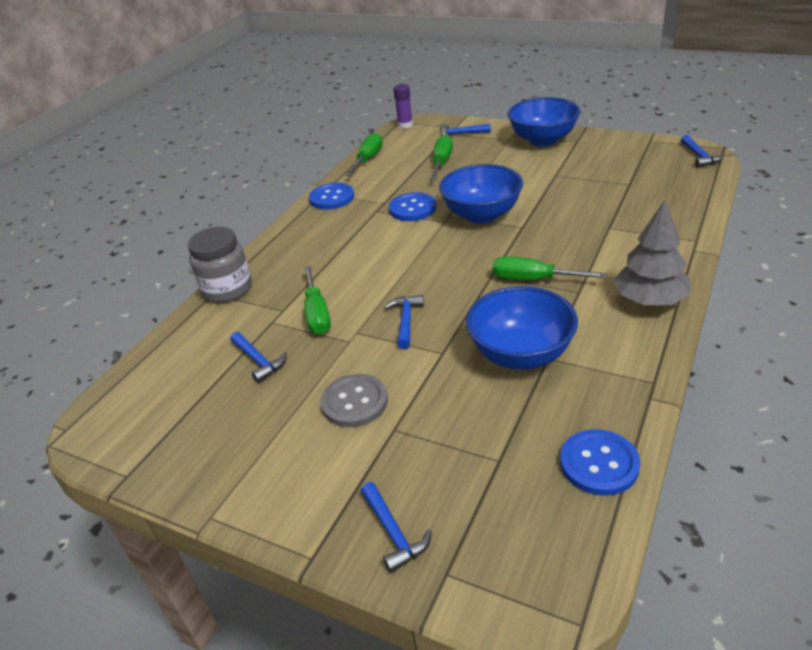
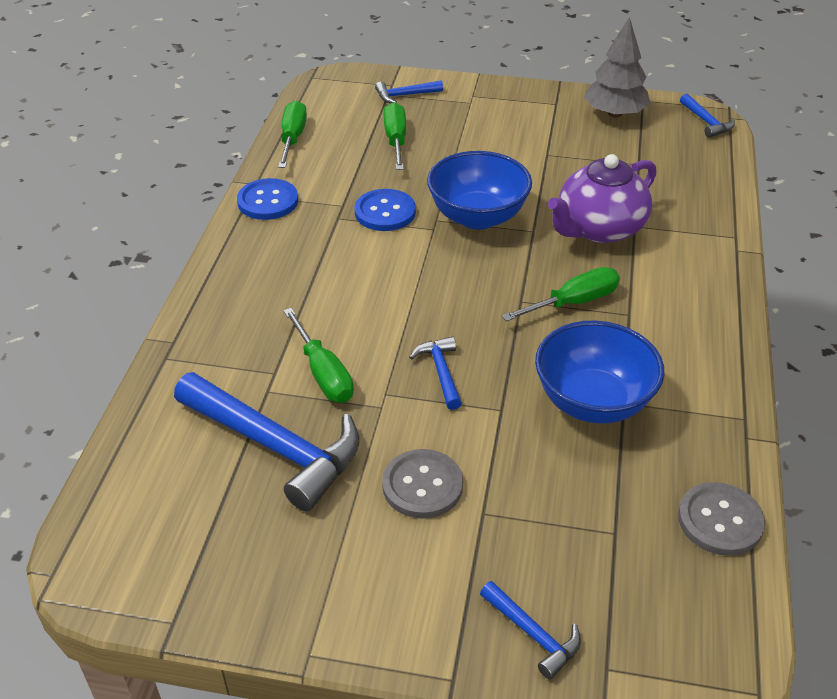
camera: 20 degrees left, 5 degrees up
grey jar [188,227,252,303] -> none
blue hammer [230,332,287,383] -> blue hammer [174,372,360,511], size x2.12
purple glue stick [393,84,413,128] -> none
green screwdriver [492,256,607,280] -> green screwdriver turned 150 degrees clockwise [502,267,620,322]
blue bowl [508,97,580,147] -> none
blue button [560,429,640,496] -> grey button [678,482,765,556]
grey tree [614,200,690,305] -> grey tree moved to [584,17,651,117]
none -> purple teapot [548,154,657,243]

